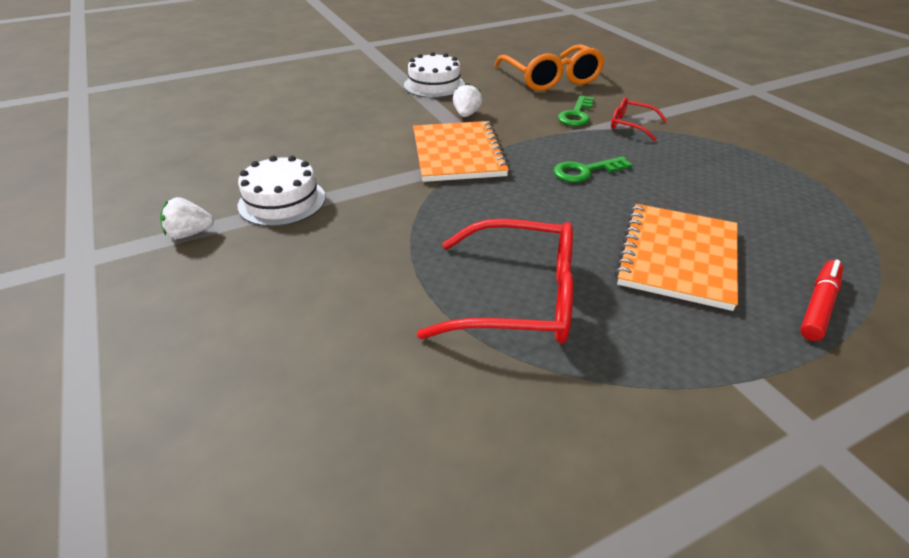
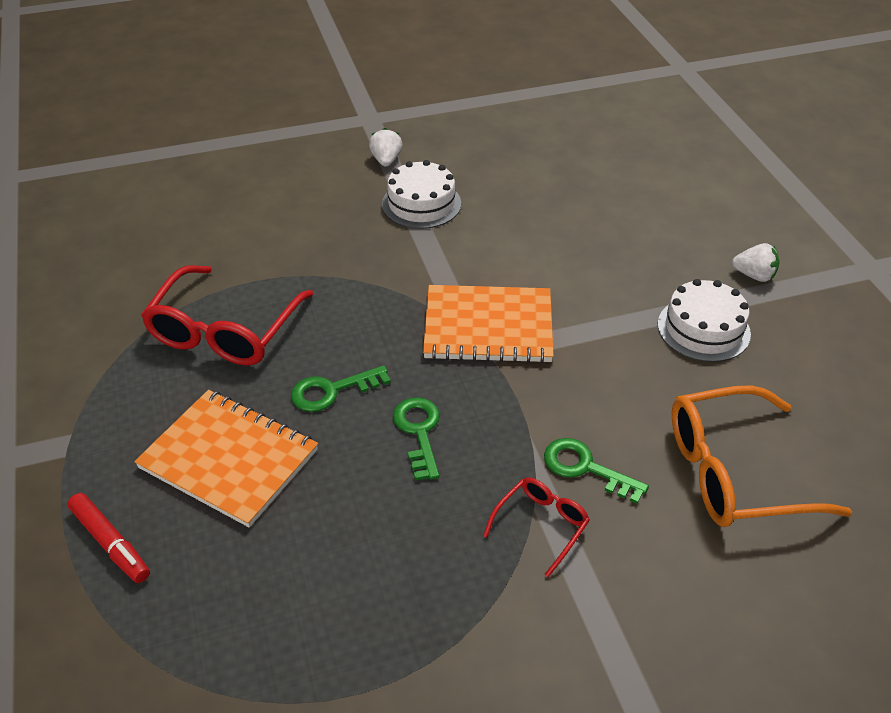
camera: 100 degrees right, 5 degrees up
white strawberry [453,83,482,117] -> white strawberry moved to [732,243,780,282]
none -> green key [291,365,391,412]

